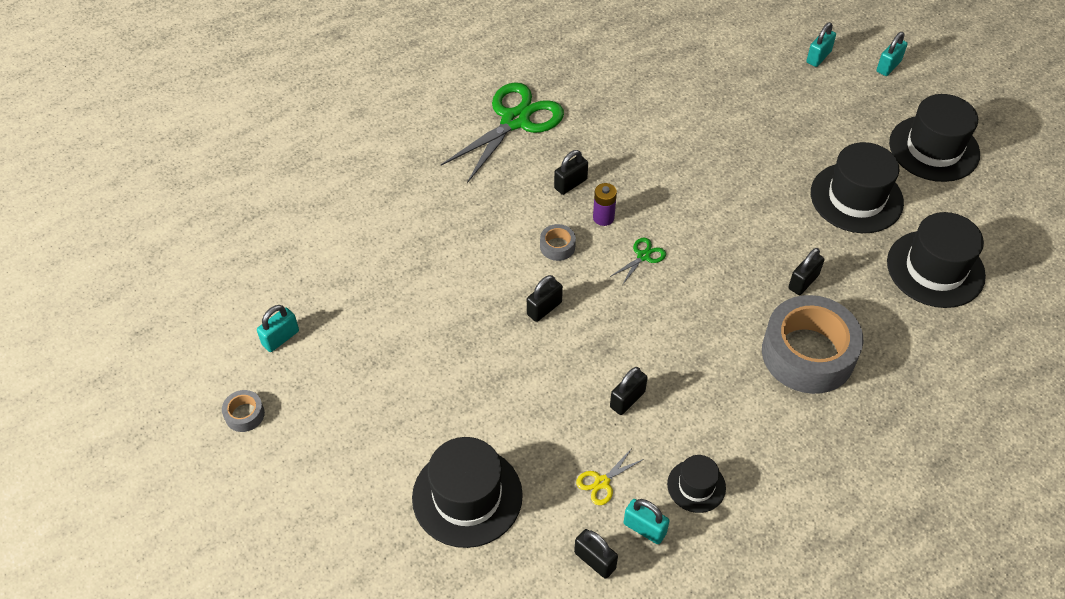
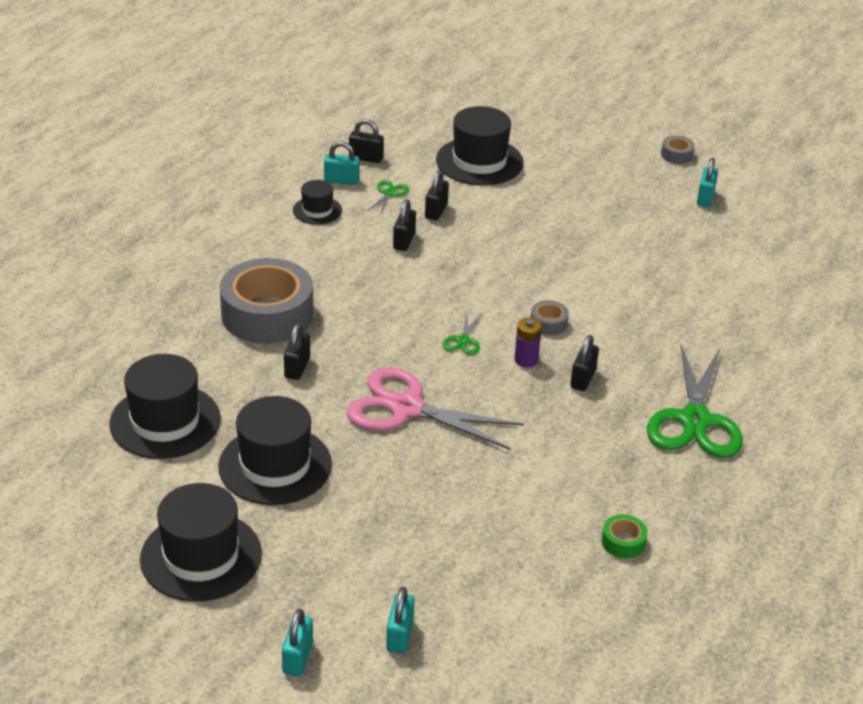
camera: 150 degrees right, 15 degrees down
black padlock [527,275,563,322] -> black padlock moved to [425,170,449,220]
yellow scissors [576,448,644,505] -> green scissors [368,180,409,216]
none -> pink scissors [347,367,524,450]
none -> green tape [602,514,647,559]

